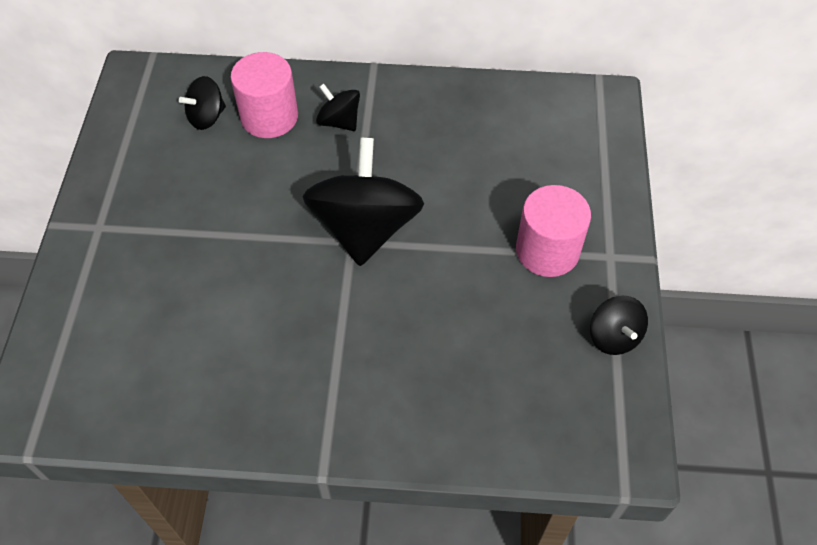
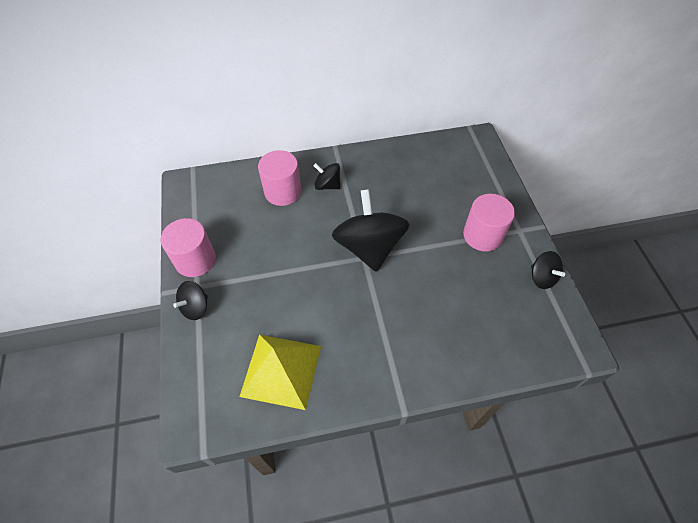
camera: 15 degrees left, 0 degrees up
black spinning top [179,76,226,130] -> black spinning top moved to [173,281,208,320]
none -> pink cylinder [161,218,216,277]
none -> yellow pyramid [239,335,321,410]

